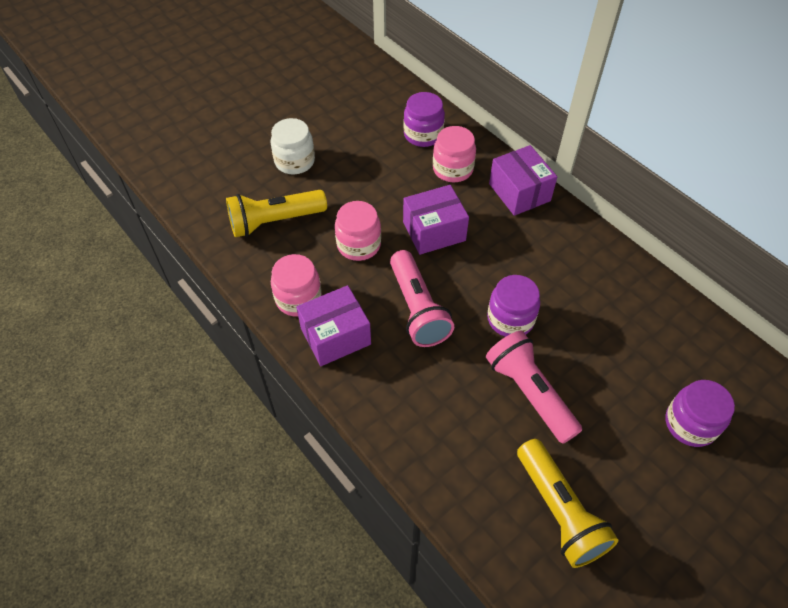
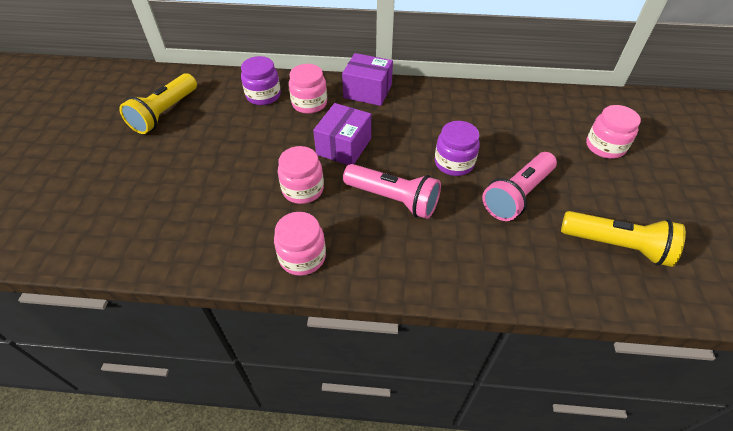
camera: 45 degrees left, 5 degrees down
yellow flashlight [226,190,327,237] -> yellow flashlight moved to [119,73,197,134]
white jar [270,118,315,174] -> none
purple box [296,285,371,366] -> none
pink flashlight [486,331,582,444] -> pink flashlight turned 60 degrees counterclockwise [482,152,557,221]
purple jar [666,380,735,447] -> pink jar [586,105,641,159]

